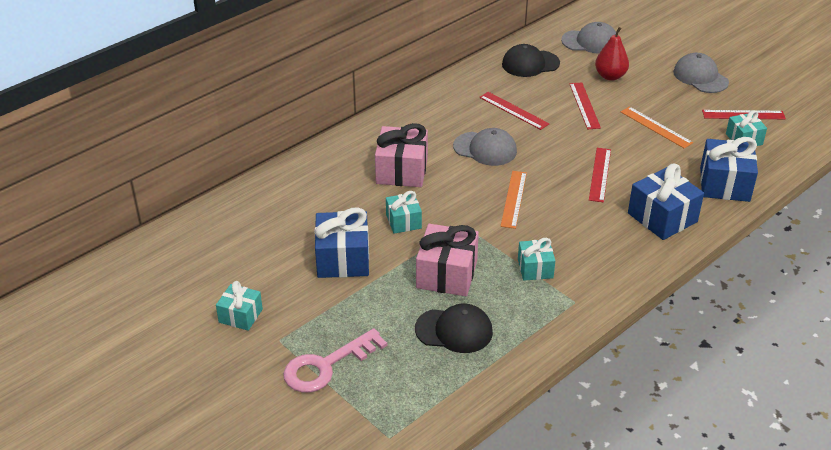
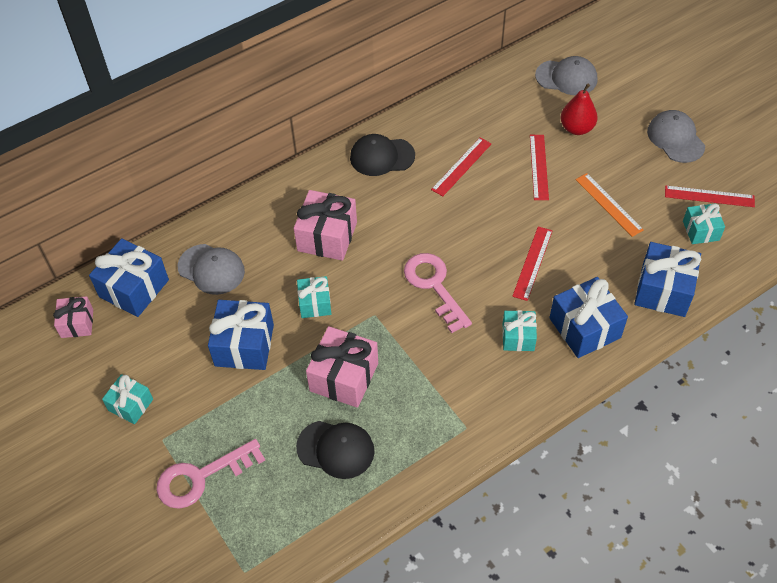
camera: 10 degrees right, 15 degrees up
grey cap [453,128,517,166] -> grey cap moved to [177,244,245,295]
red ruler [479,92,549,130] -> red ruler turned 75 degrees clockwise [431,138,492,196]
orange ruler [501,171,527,229] -> pink key [404,253,472,333]
black cap [502,44,560,77] -> black cap moved to [350,134,415,176]
turquoise gift [518,238,555,280] -> turquoise gift moved to [502,310,537,351]
none -> pink gift [53,296,93,338]
none -> blue gift [89,238,169,317]

